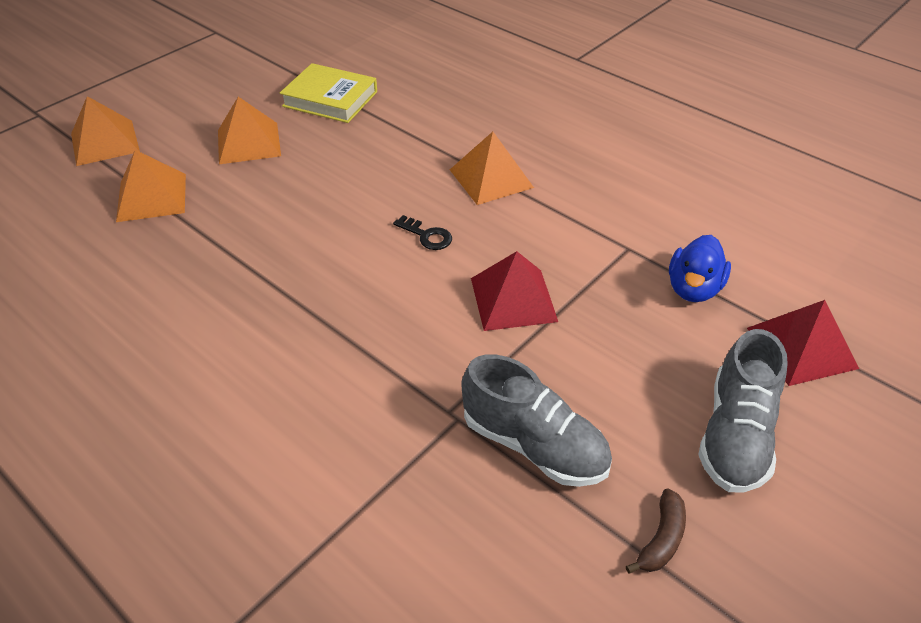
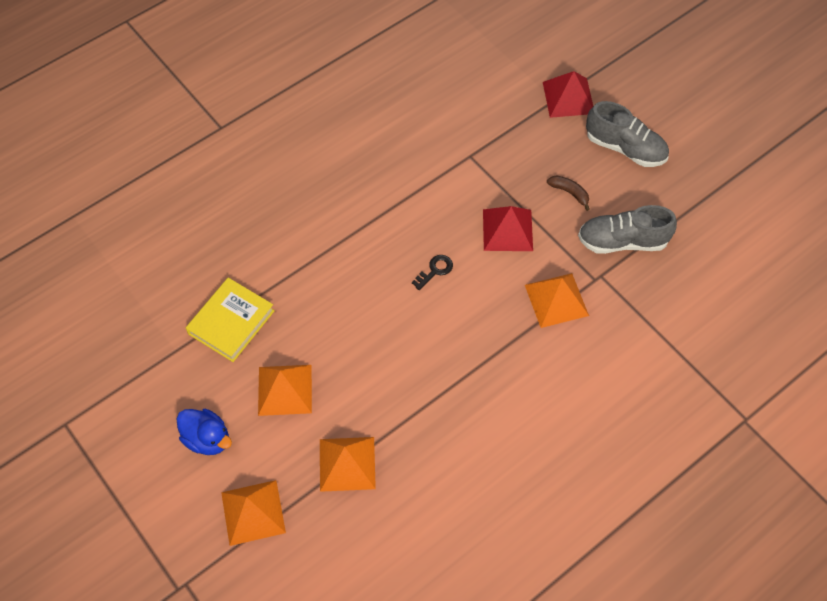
camera: 80 degrees left, 15 degrees up
orange pyramid [450,132,534,205] -> orange pyramid moved to [525,273,589,328]
grey shoe [461,354,612,487] -> grey shoe turned 135 degrees counterclockwise [578,205,677,254]
brown banana [626,488,686,574] -> brown banana moved to [547,175,590,211]
blue duck [669,235,731,302] -> blue duck moved to [177,409,232,455]

